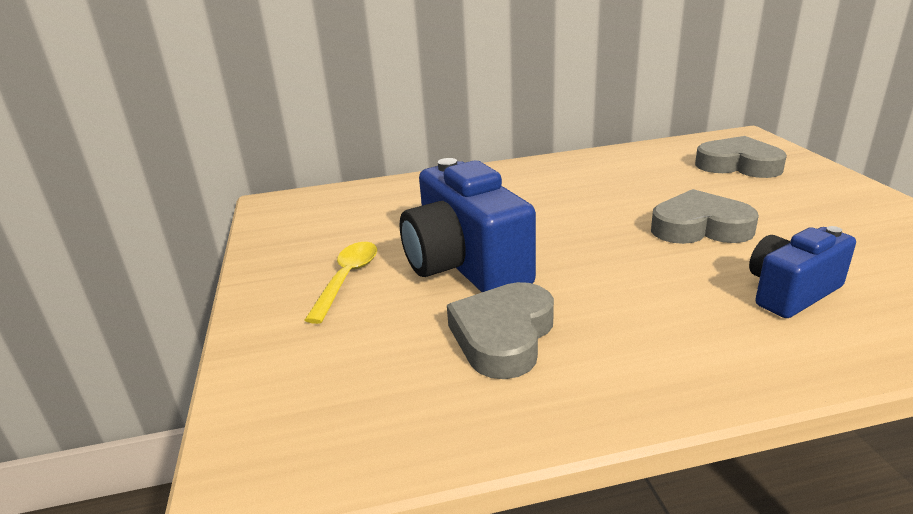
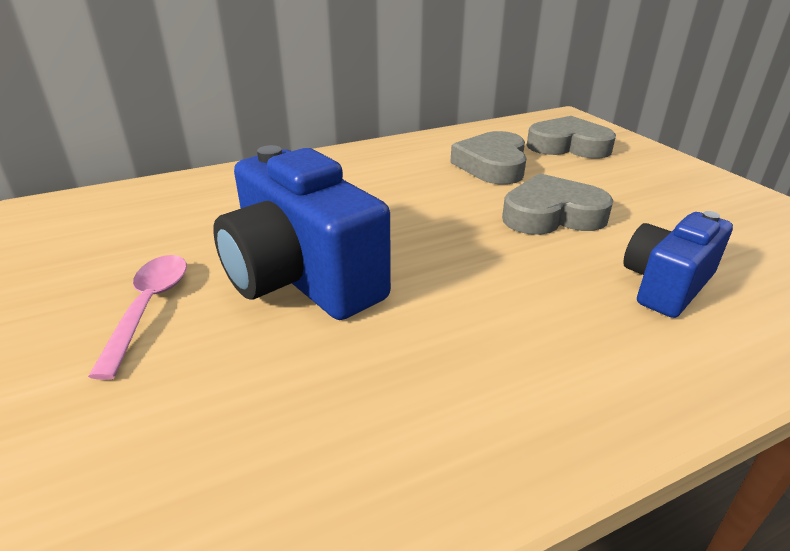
camera: 15 degrees left, 5 degrees up
yellow spoon [305,242,377,324] -> pink spoon [88,255,187,380]
grey heart [447,282,554,379] -> grey heart moved to [450,131,526,184]

